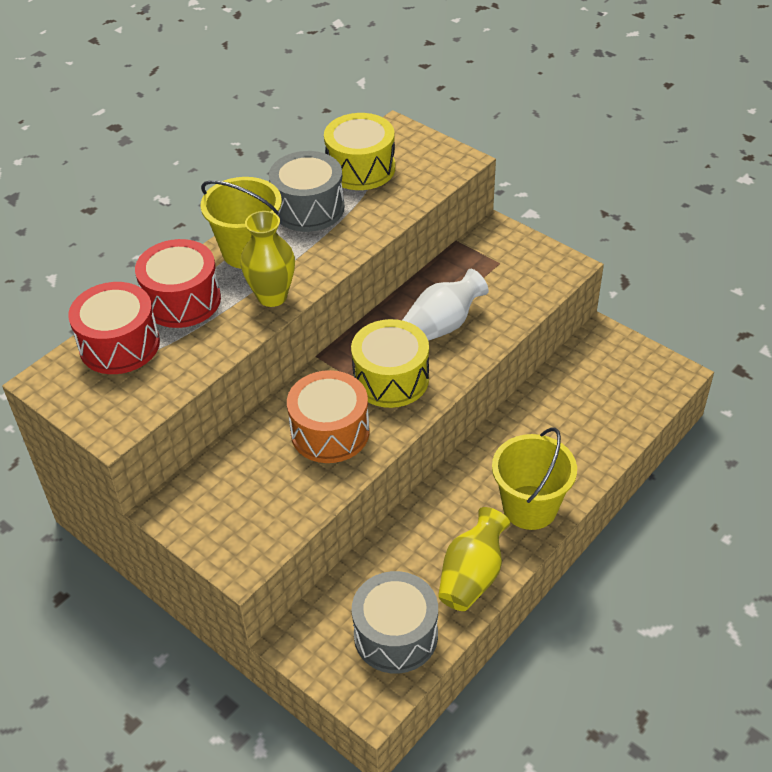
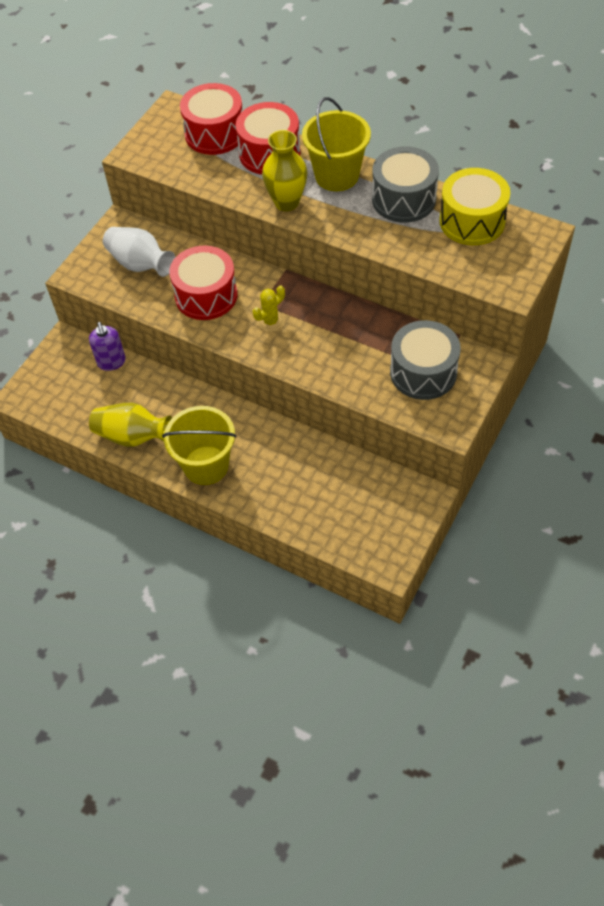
camera: 80 degrees right, 10 degrees up
orange drum [287,370,370,463] -> red drum [169,246,237,320]
yellow drum [351,319,429,408] -> yellow cactus [252,286,285,332]
grey drum [352,571,438,673] -> grey drum moved to [390,320,461,400]
white vase [402,269,489,341] -> white vase moved to [103,227,175,277]
none -> purple soap dispenser [89,322,126,371]

